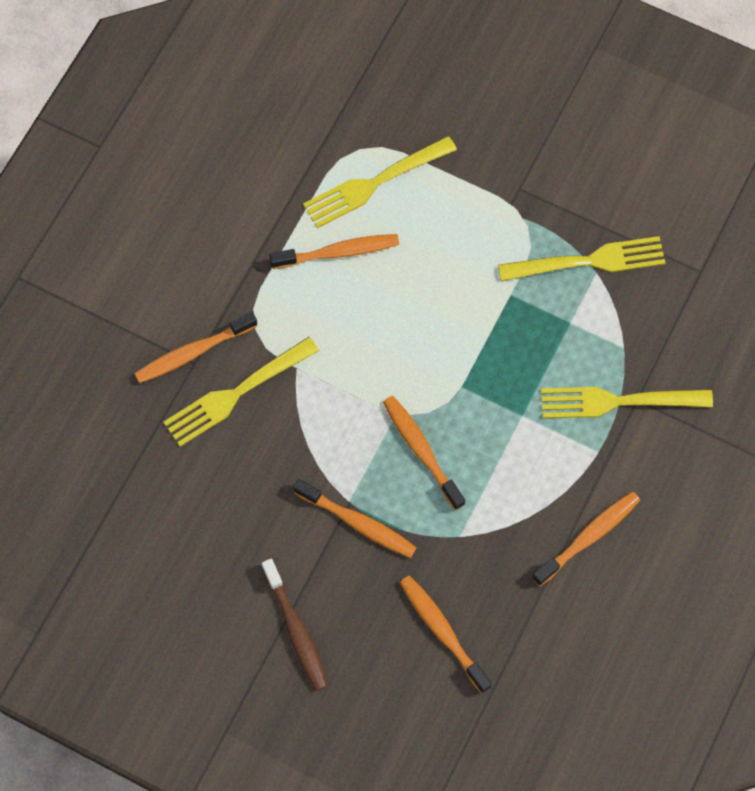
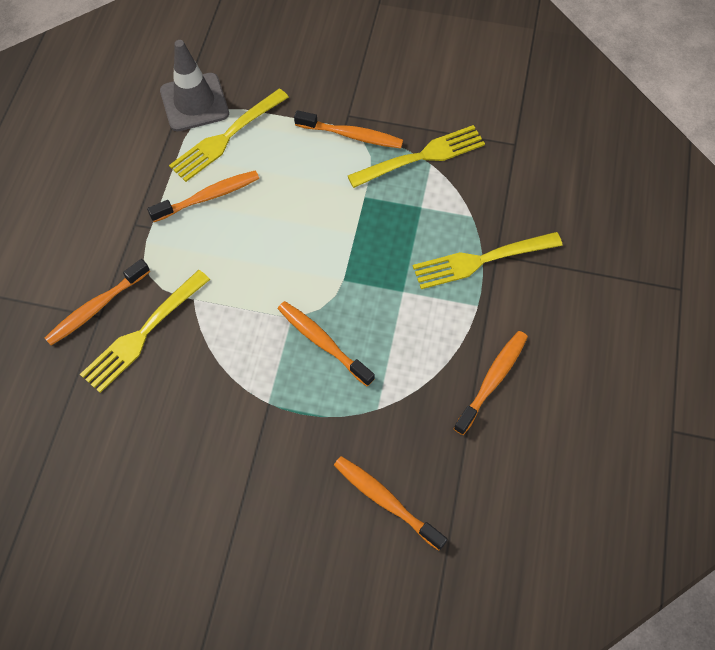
camera: 15 degrees left, 5 degrees down
brown toothbrush [262,559,328,691] -> none
orange toothbrush [293,479,417,558] -> orange toothbrush moved to [294,110,403,148]
none -> grey traffic cone [160,40,229,131]

